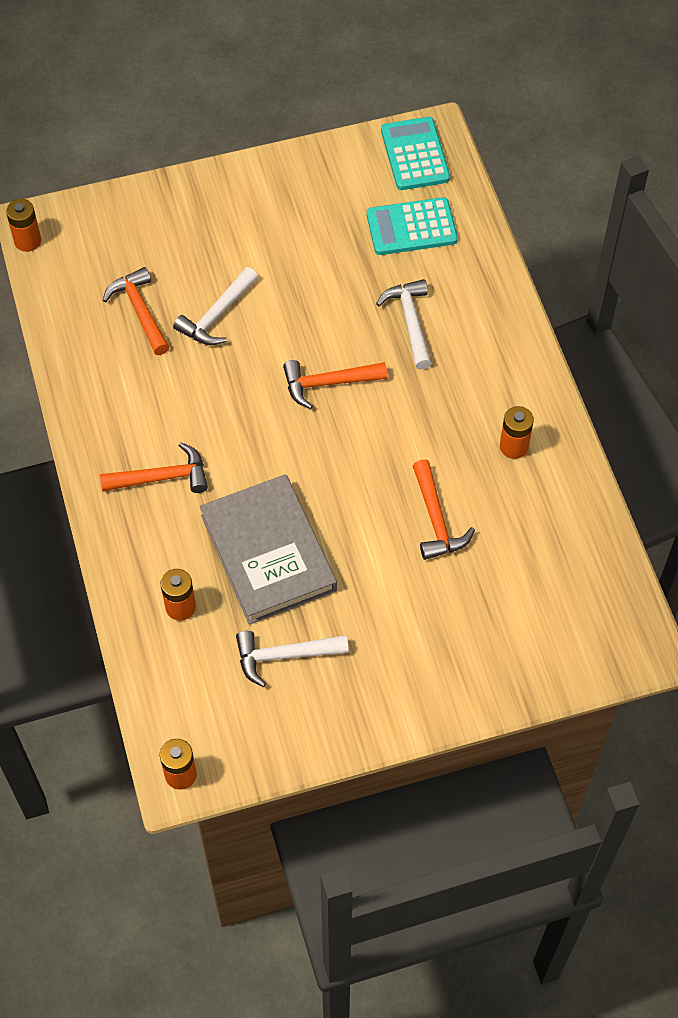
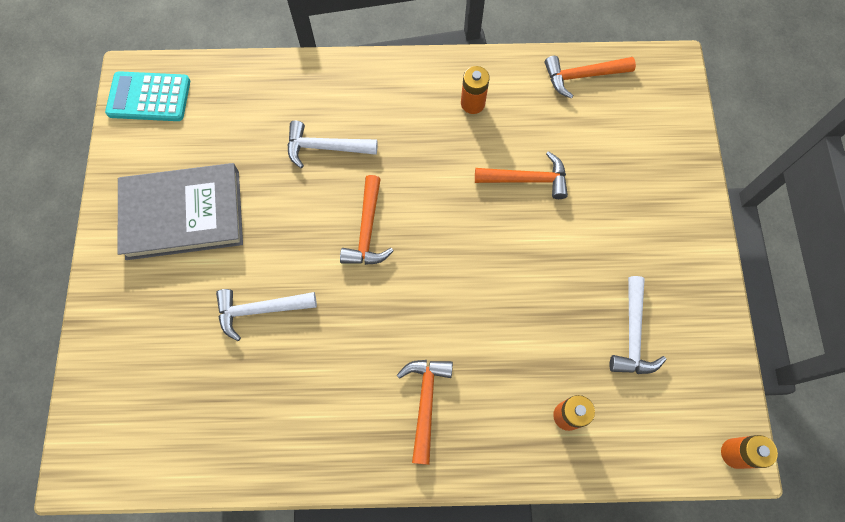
camera: 75 degrees left, 10 degrees up
orange battery [6,199,41,252] -> none
orange hammer [103,267,169,355] -> orange hammer moved to [545,56,636,99]
white hammer [173,267,258,345] -> white hammer turned 120 degrees clockwise [216,289,317,341]
grey book [200,474,337,625] -> grey book moved to [117,163,243,260]
turquoise calculator [367,197,458,255] -> none

